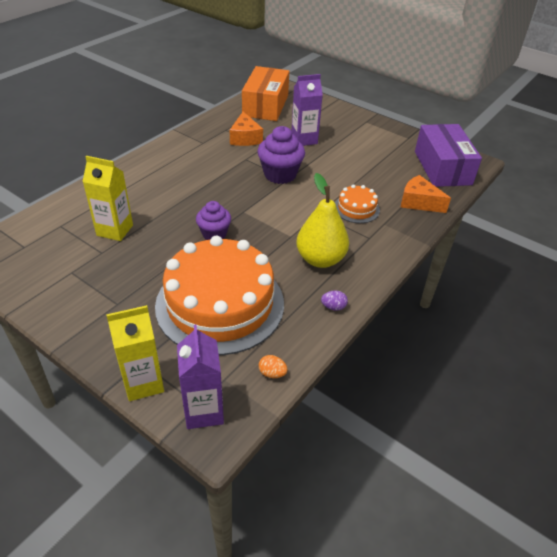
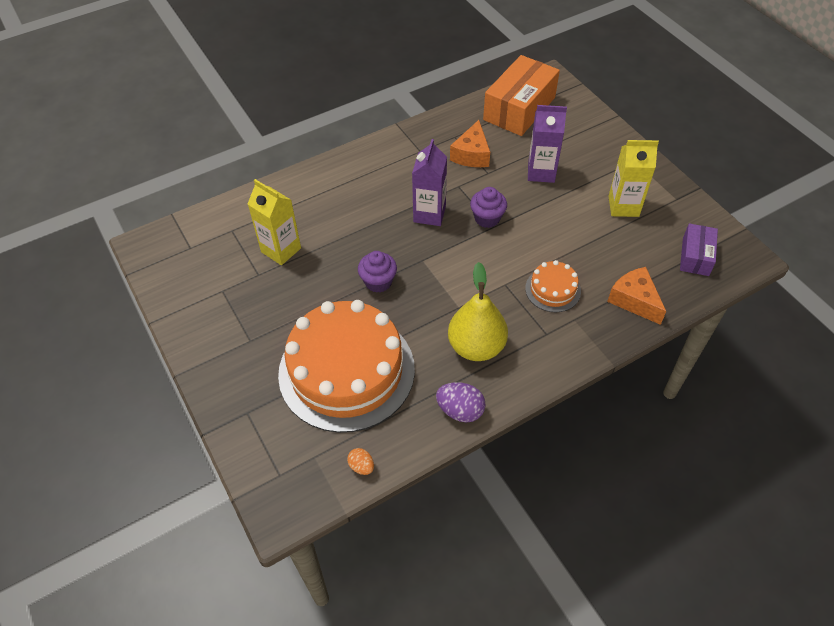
camera: 25 degrees right, 10 degrees up
yellow carton [106,305,164,401] -> yellow carton moved to [608,140,659,217]
purple carton [177,325,224,429] -> purple carton moved to [412,139,447,226]
purple cupcake [257,126,305,184] -> purple cupcake [470,187,507,228], size x0.65
purple egg [321,290,348,311] -> purple egg [436,382,486,422], size x1.70
purple box [415,124,482,187] -> purple box [680,223,718,276], size x0.55

